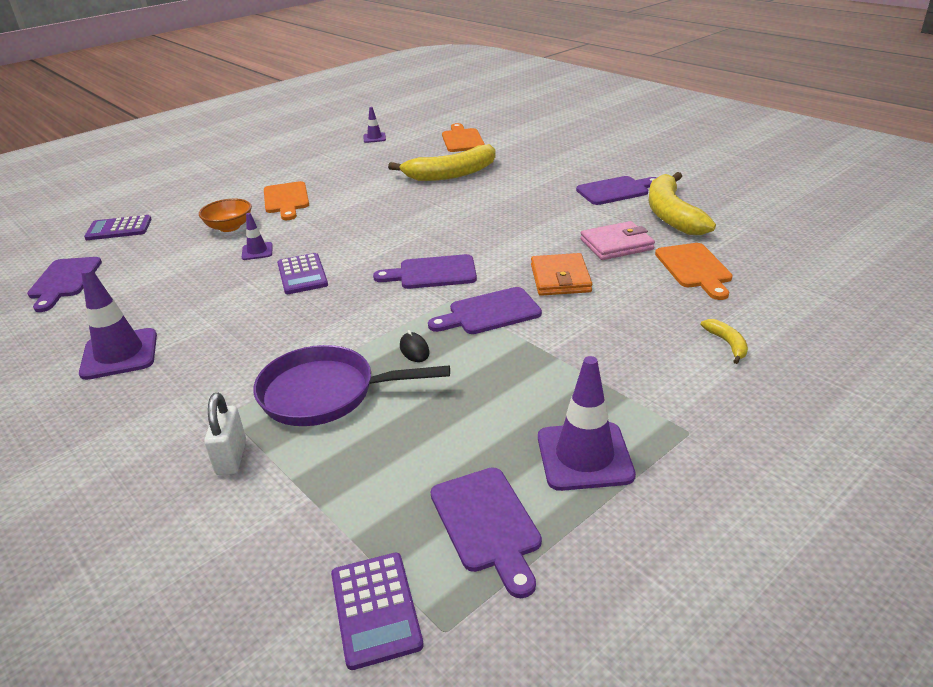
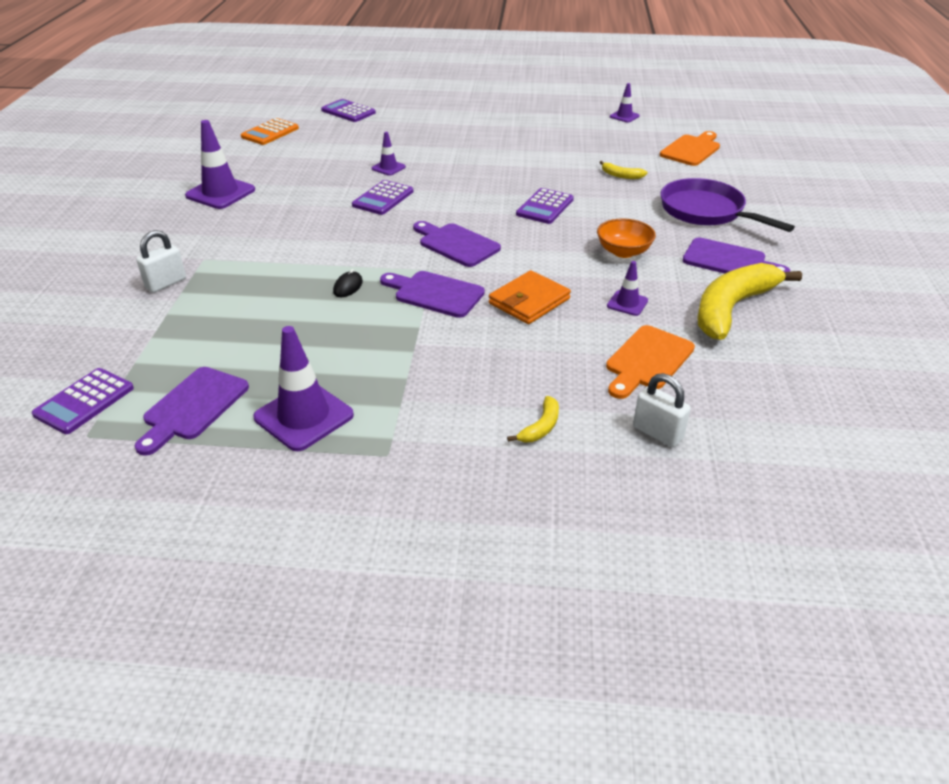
camera: 45 degrees right, 5 degrees up
purple cutting board [27,257,102,312] -> orange calculator [241,118,299,145]
orange bowl [199,199,252,232] -> orange bowl moved to [597,219,656,258]
purple pan [253,345,450,426] -> purple pan moved to [660,178,795,232]
orange cutting board [264,181,309,220] -> none
yellow banana [388,144,496,181] -> yellow banana [600,161,648,179], size x0.43
pink wallet [580,221,655,260] -> purple traffic cone [607,261,648,316]
none -> purple calculator [516,188,574,224]
none -> white padlock [633,373,691,447]

